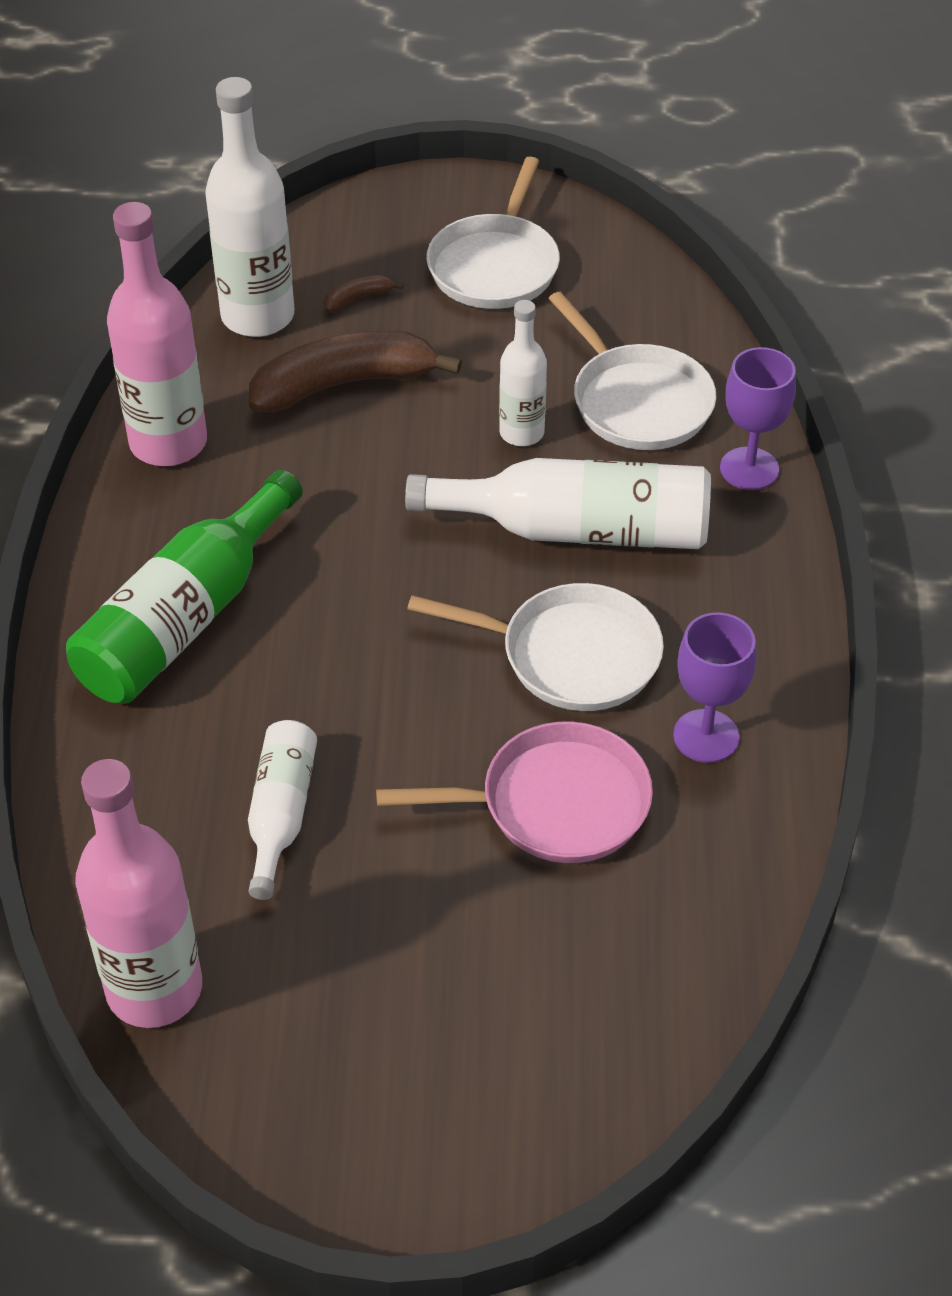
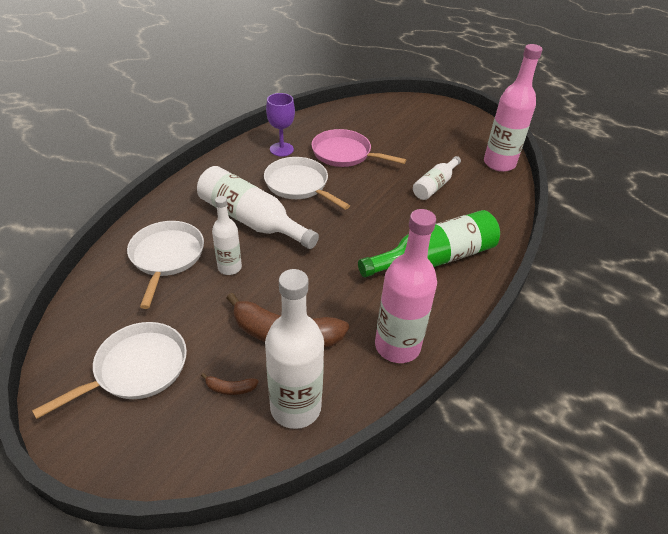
camera: 150 degrees left, 5 degrees down
purple goblet [720,347,796,490] -> none

